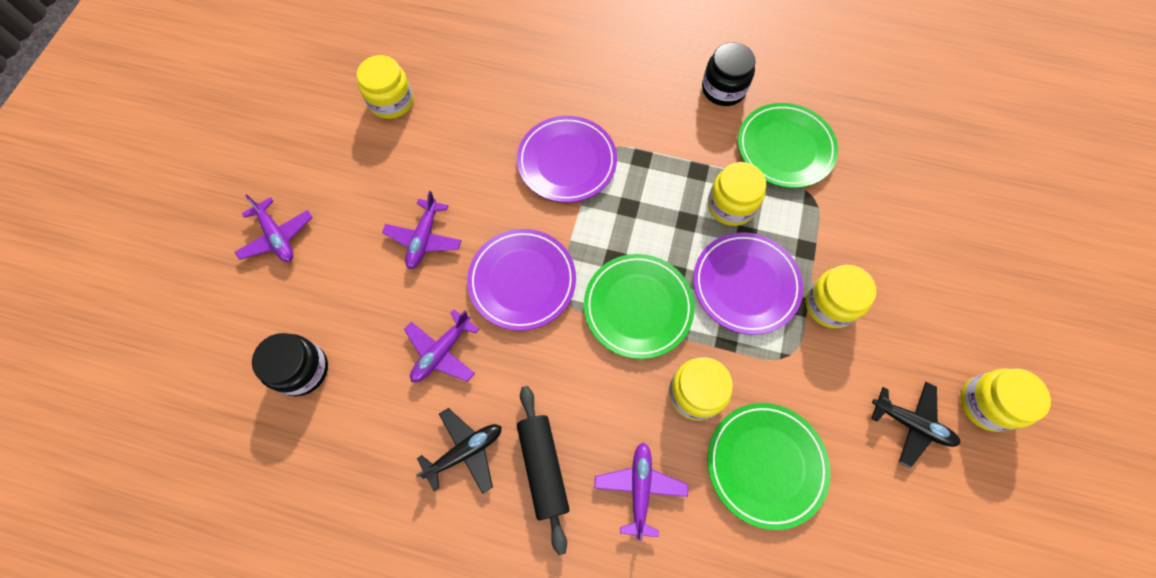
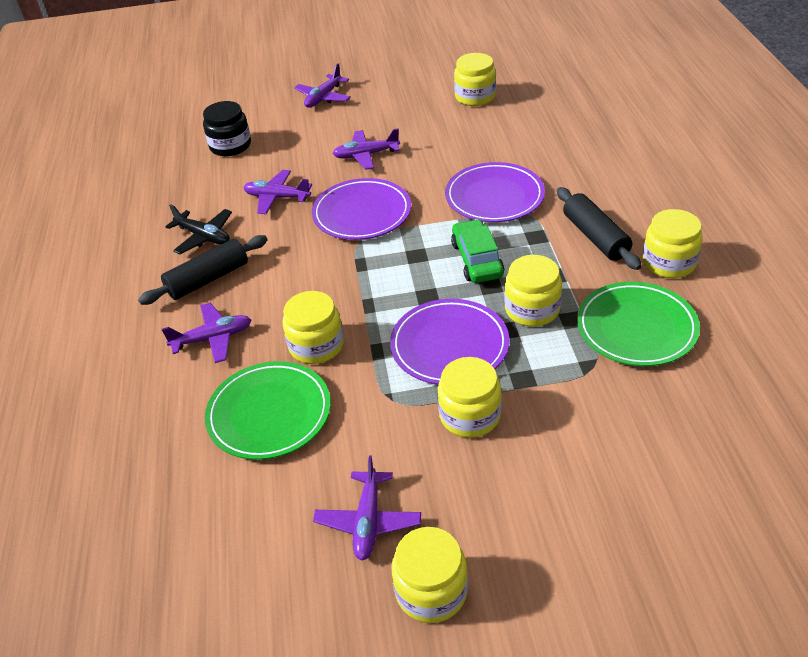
camera: 70 degrees right, 25 degrees down
green plate [584,254,694,359] -> none
black jar [702,42,756,106] -> yellow jar [643,209,702,278]
black plane [871,382,960,468] -> purple plane [313,455,421,561]
none -> green car [451,219,504,283]
none -> black rolling pin [557,187,642,270]

